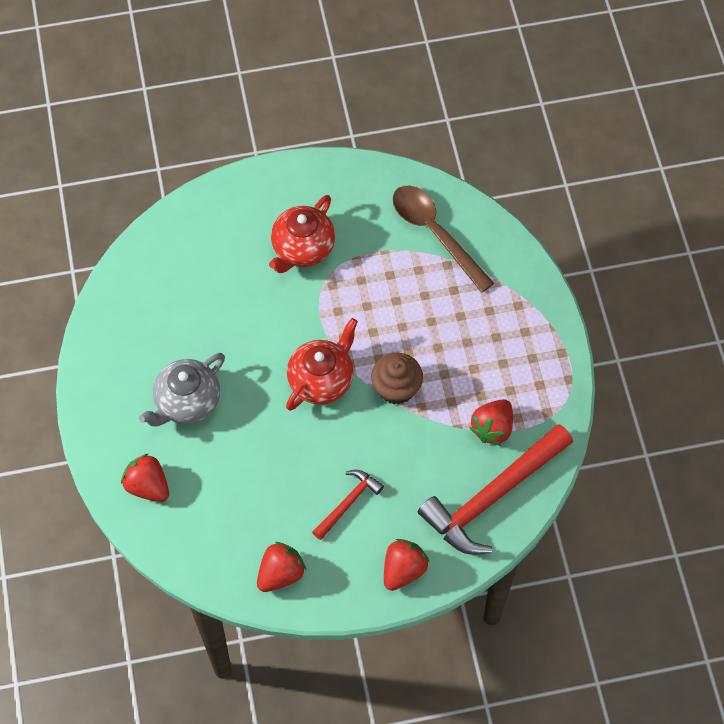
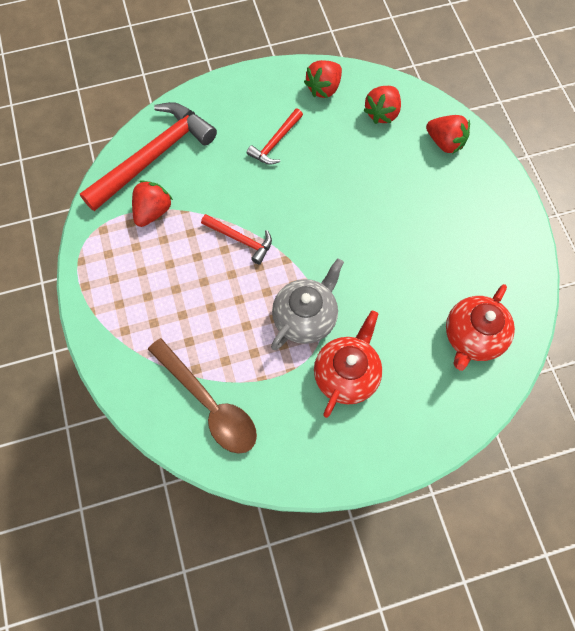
camera: 175 degrees right, 5 degrees up
grey teapot [139,353,225,427] -> grey teapot moved to [271,258,344,350]
red teapot [286,318,358,411] -> red teapot moved to [446,284,515,371]
brown cupcake [371,353,423,405] -> red hammer [201,214,272,265]
red strawberry [384,539,429,591] -> red strawberry moved to [364,86,401,124]

